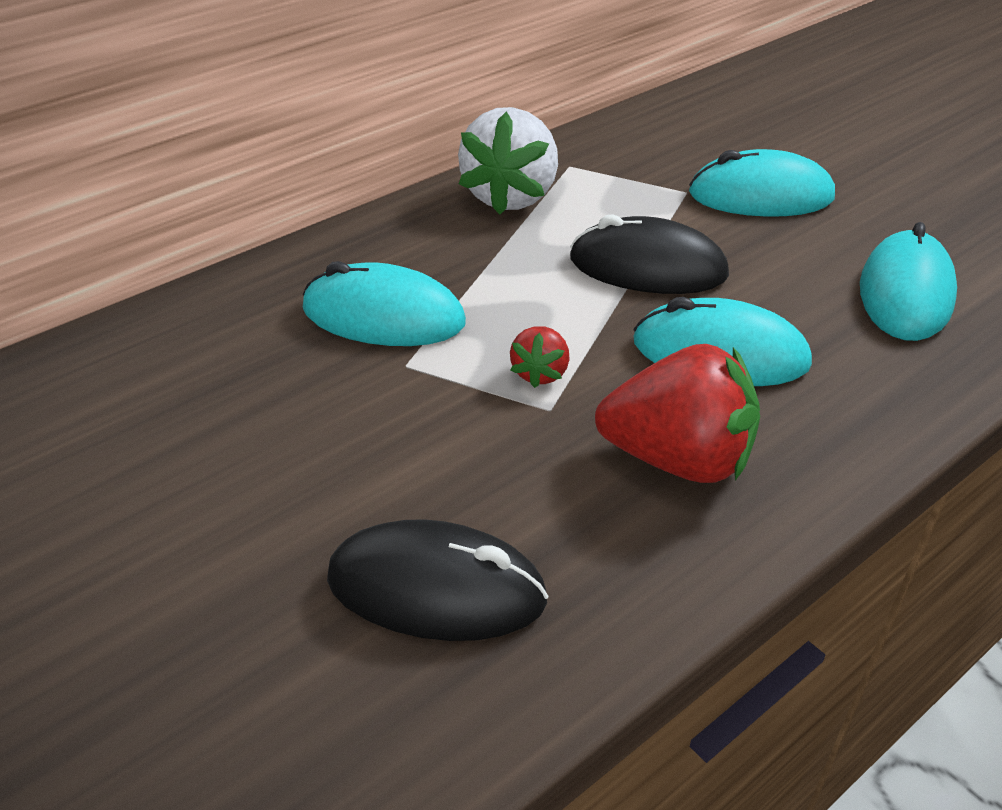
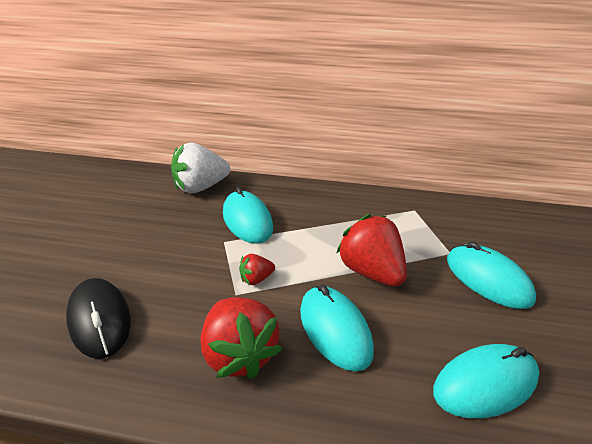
camera: 50 degrees right, 5 degrees down
white strawberry [458,107,558,215] -> white strawberry moved to [171,143,230,193]
black mouse [570,214,729,294] -> red strawberry [336,214,407,287]

